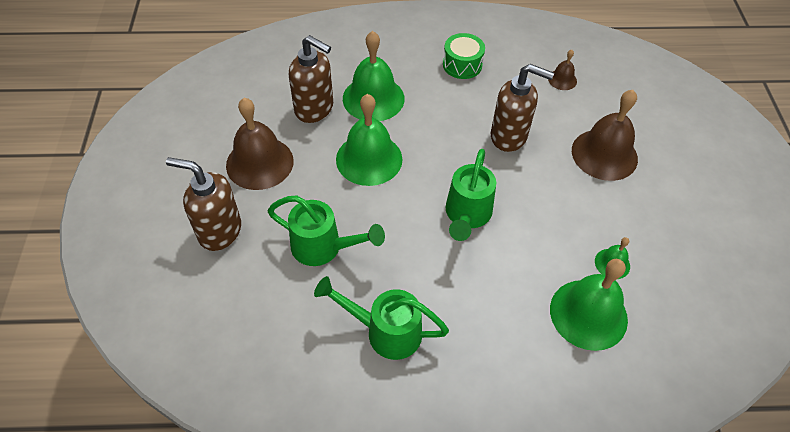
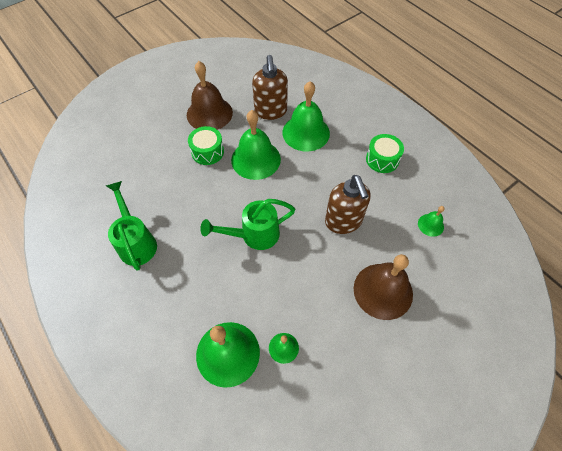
camera: 55 degrees right, 5 degrees up
brown soap dispenser [166,157,241,251] -> none
green watering can [267,195,385,266] -> none
brown bell [548,50,577,90] -> green bell [418,206,445,237]
none -> green drum [188,126,224,165]

